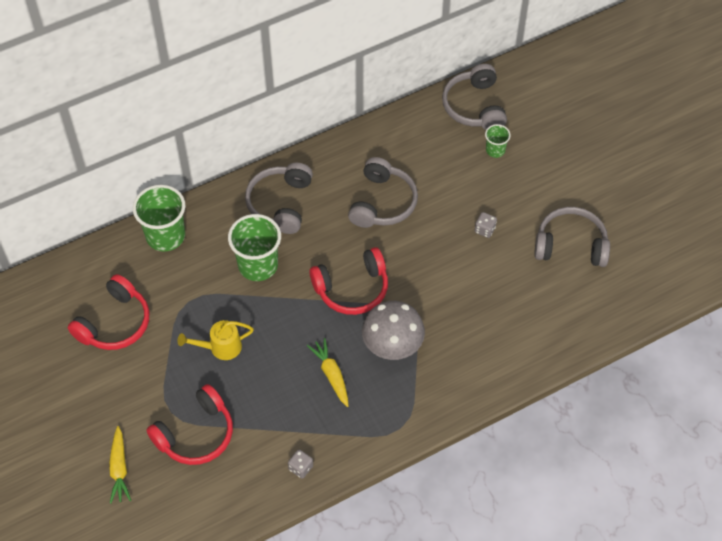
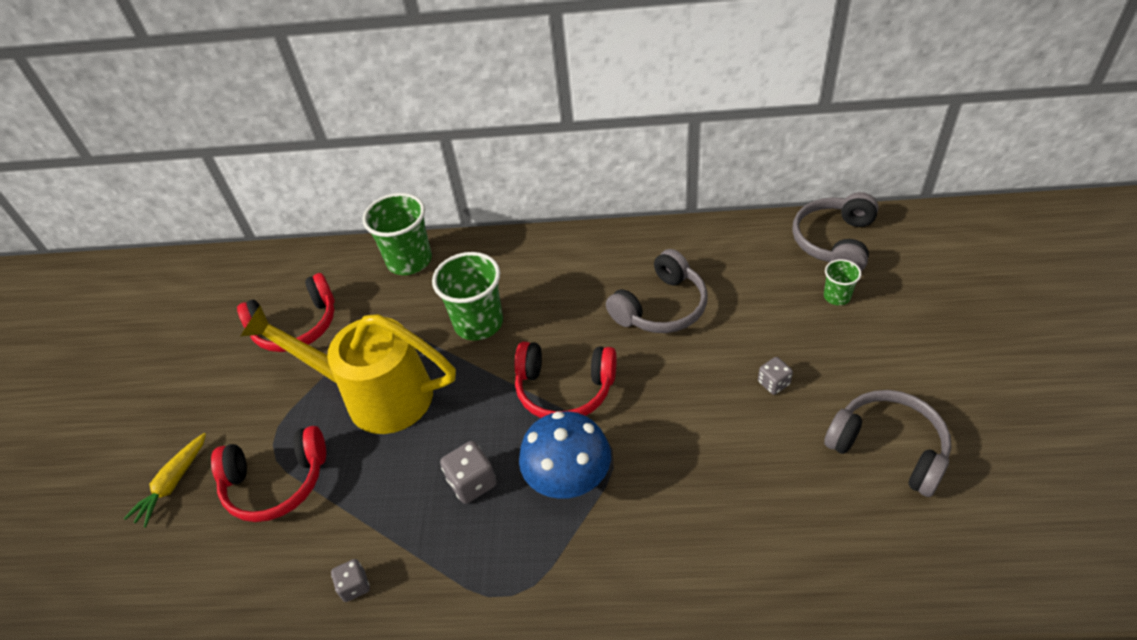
camera: 35 degrees right, 10 degrees down
yellow watering can [178,320,254,360] -> yellow watering can [240,305,456,434], size x2.14
grey headphones [245,163,313,234] -> none
yellow carrot [307,338,349,407] -> grey dice [440,441,497,504]
grey mushroom [362,301,425,360] -> blue mushroom [519,411,611,499]

